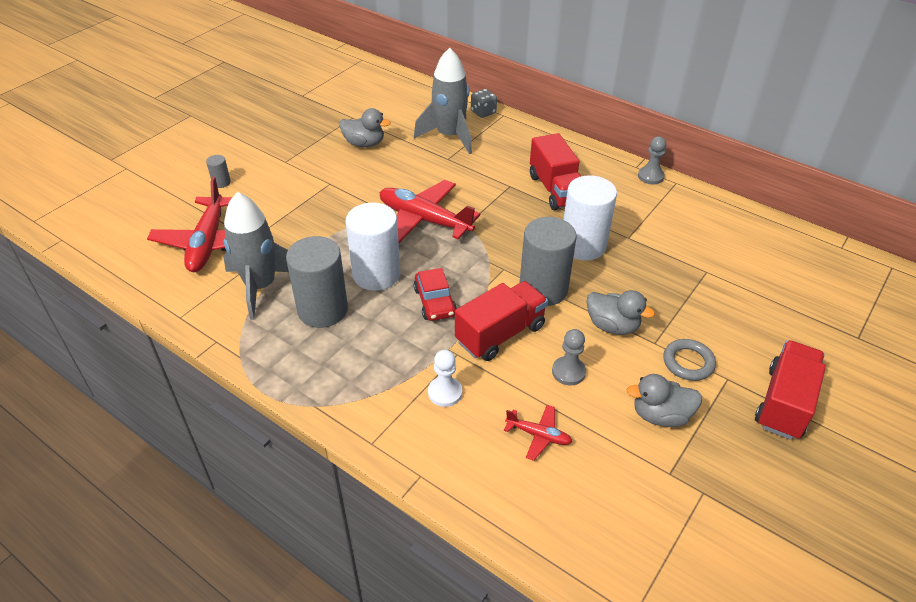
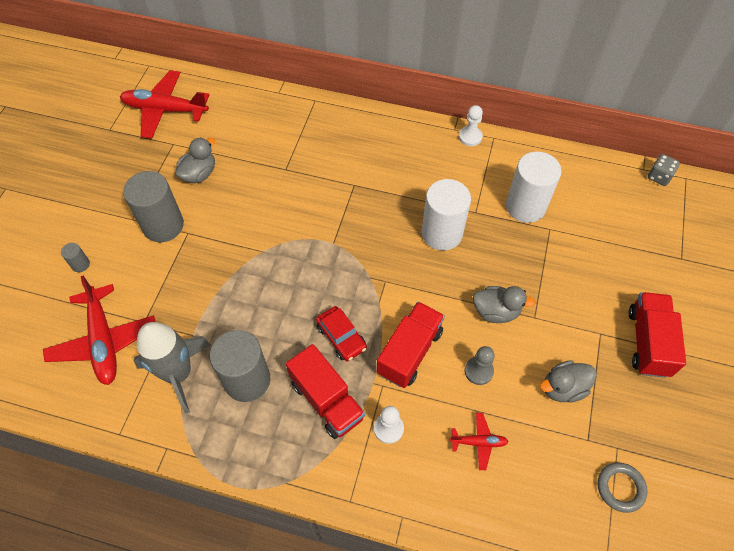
camera: 20 degrees left, 15 degrees up
grey duck [339,108,391,147] -> grey duck turned 45 degrees counterclockwise [175,137,215,183]
white cylinder [346,203,400,291] -> white cylinder moved to [506,152,562,223]
red plane [380,180,481,243] -> red plane moved to [120,70,209,139]
grey rocket [414,48,472,154] -> none
grey dice [471,89,497,118] -> grey dice moved to [648,154,680,186]
grey cylinder [520,217,577,306] -> grey cylinder moved to [123,171,184,242]
red truck [530,133,581,210] -> red truck moved to [286,344,365,439]
grey pawn [638,136,666,184] -> white pawn [459,105,483,146]
grey ring [663,339,716,381] -> grey ring moved to [598,462,648,513]

